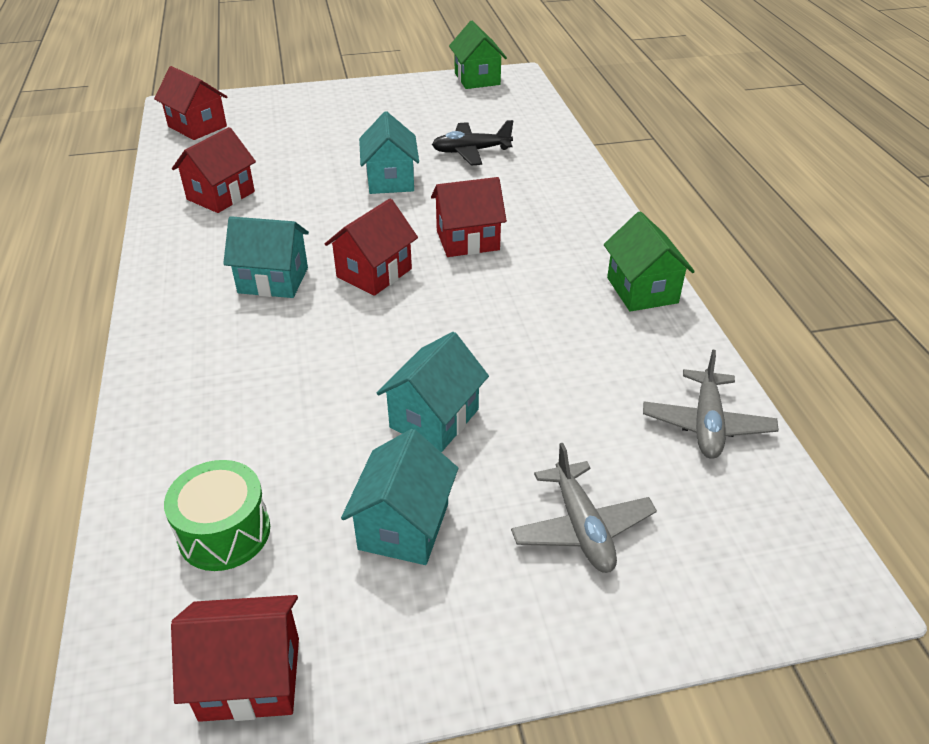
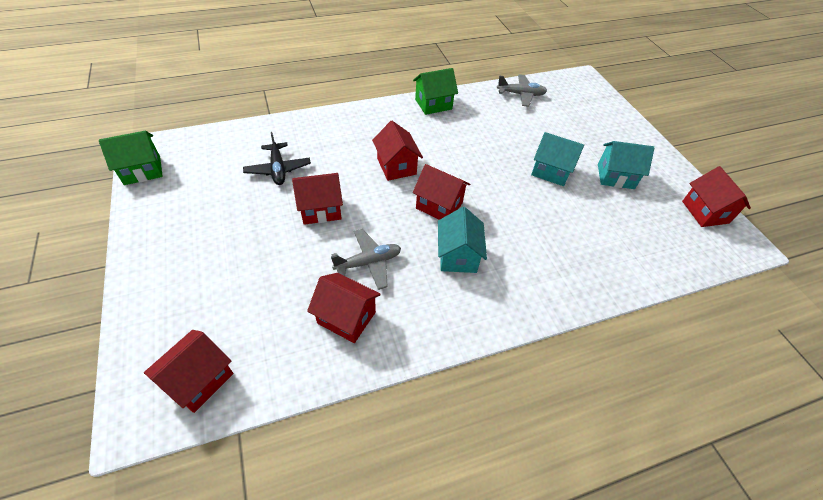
camera: 100 degrees left, 10 degrees up
green drum [164,460,270,571] -> none
turquoise house [359,111,419,194] -> red house [292,173,343,225]
grey plane [511,443,657,573] -> grey plane moved to [331,229,401,290]

